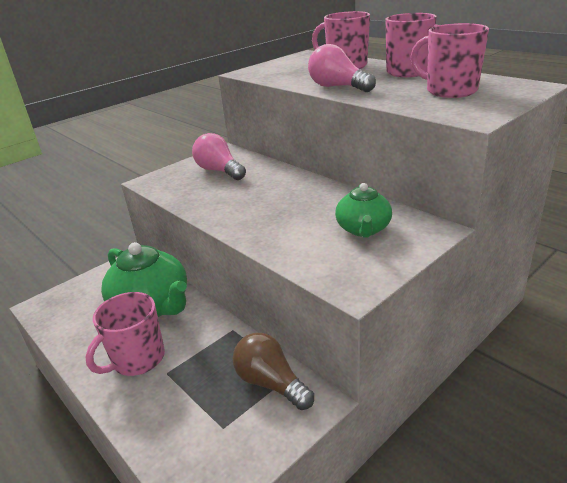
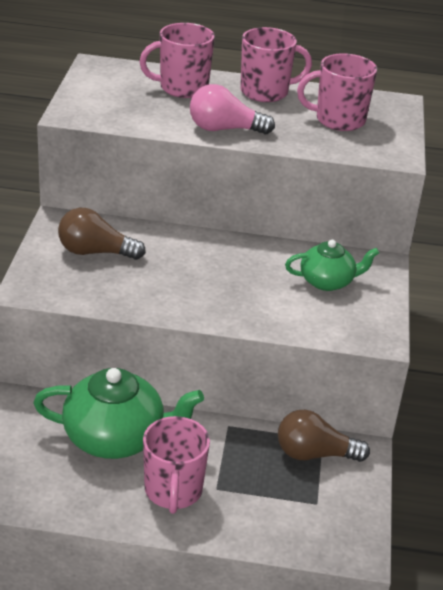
camera: 45 degrees left, 5 degrees up
pink light bulb [192,133,246,180] -> brown light bulb [58,208,146,260]
green teapot [335,183,392,238] -> green teapot turned 60 degrees counterclockwise [285,240,379,291]

